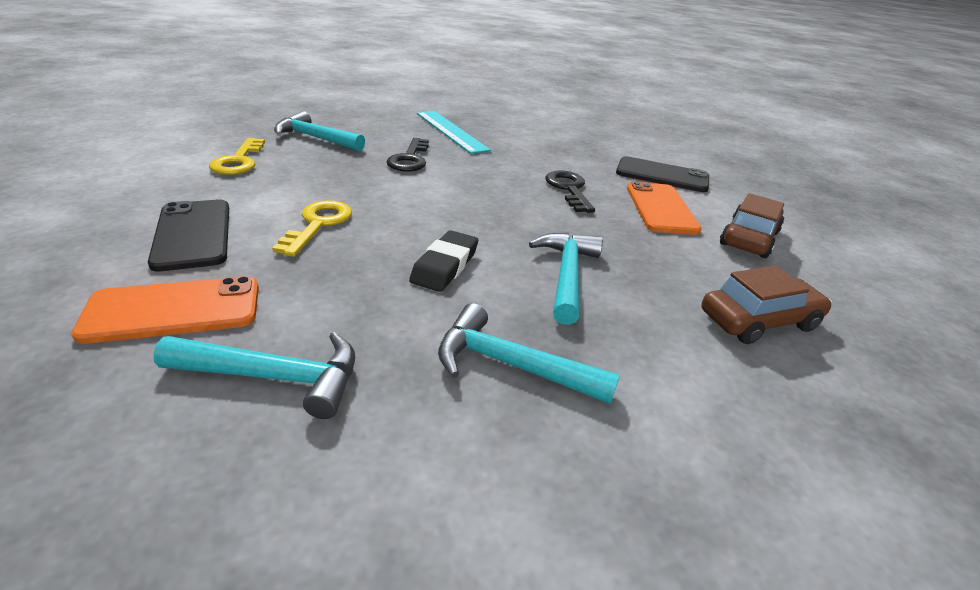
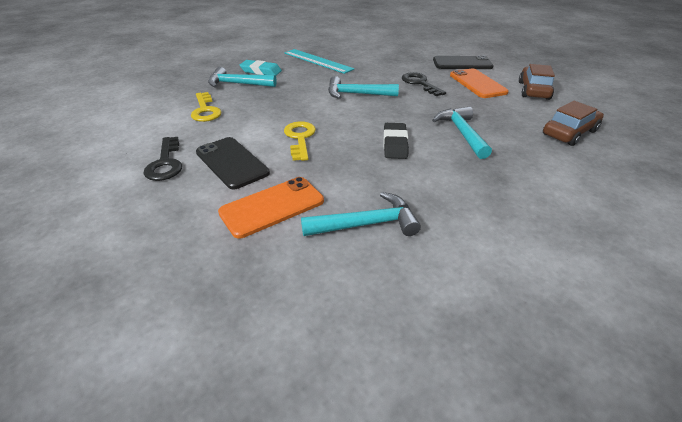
camera: 15 degrees left, 5 degrees up
black key [386,138,429,172] -> black key moved to [143,137,182,181]
turquoise hammer [438,303,620,404] -> turquoise hammer moved to [328,76,399,99]
none -> turquoise eraser [239,60,282,76]

